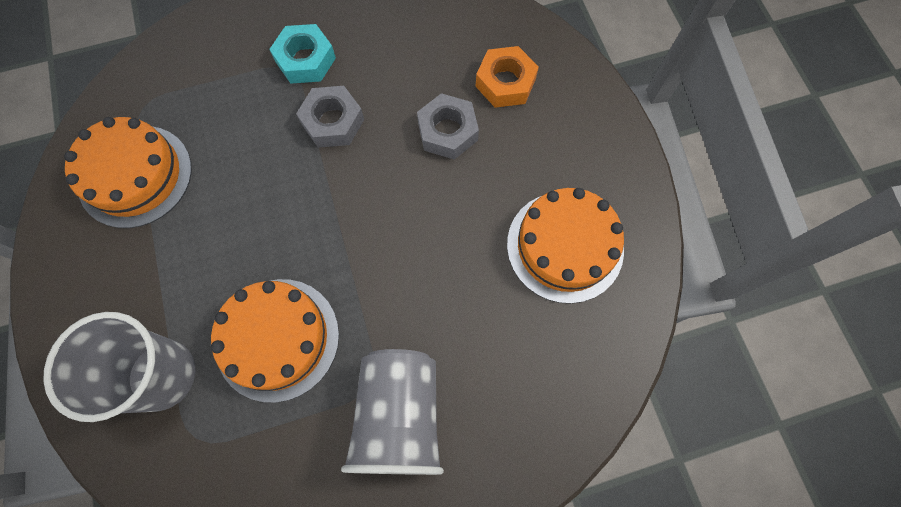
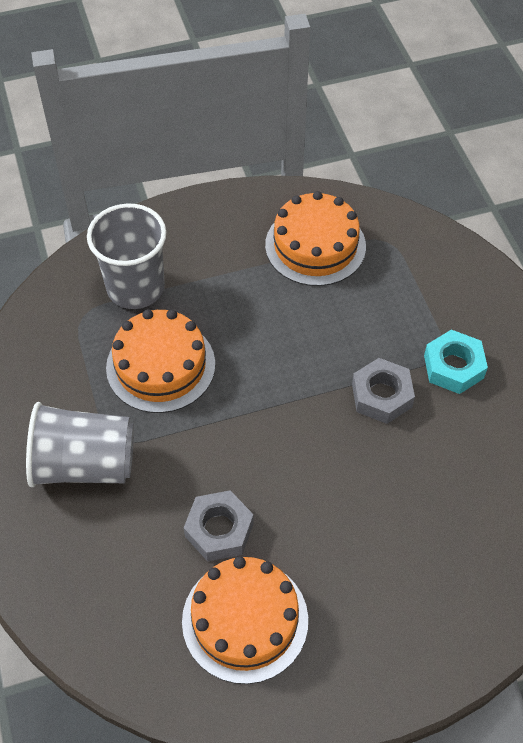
camera: 90 degrees right, 15 degrees down
grey nut [417,93,479,160] -> grey nut moved to [184,490,254,562]
orange nut [475,46,539,108] -> none

